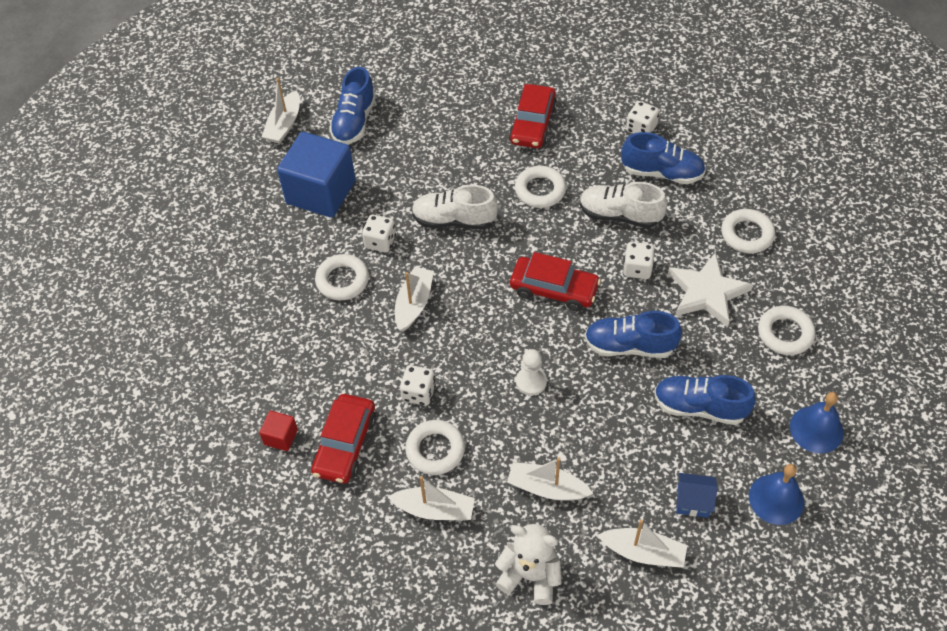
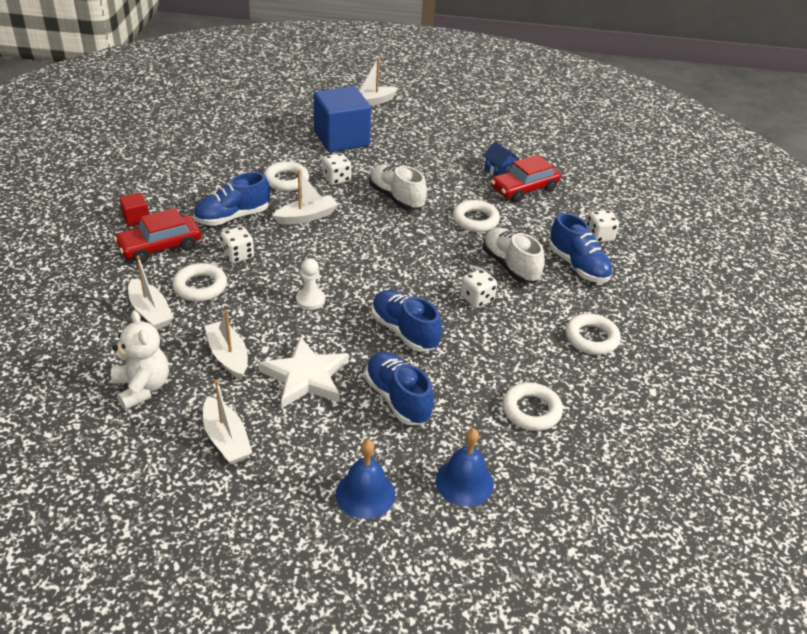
camera: 40 degrees right, 15 degrees down
blue shoe [329,67,376,144] -> blue shoe moved to [194,172,270,226]
red car [510,252,601,311] -> none
white star [668,252,753,327] -> white star moved to [259,336,349,408]
blue house [676,473,718,518] -> blue house moved to [483,141,520,176]

